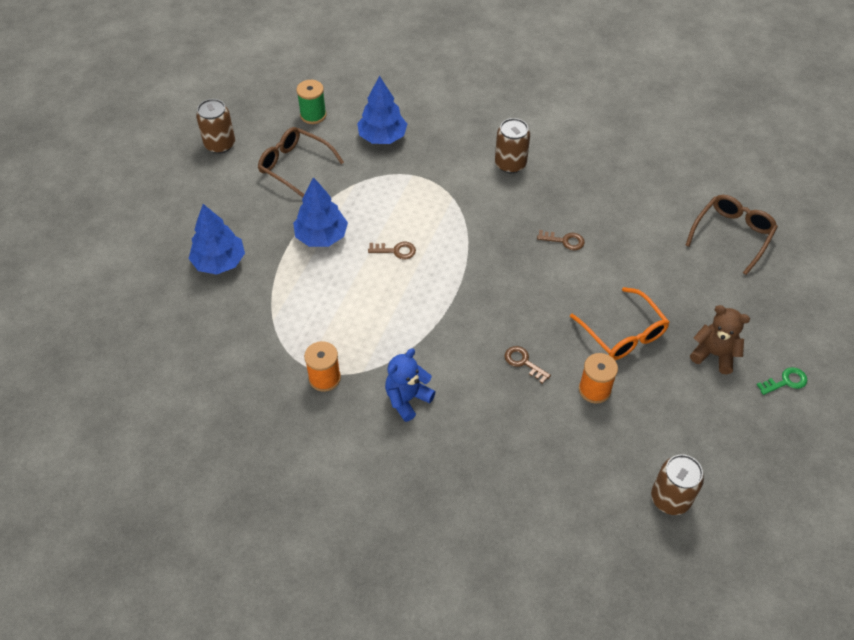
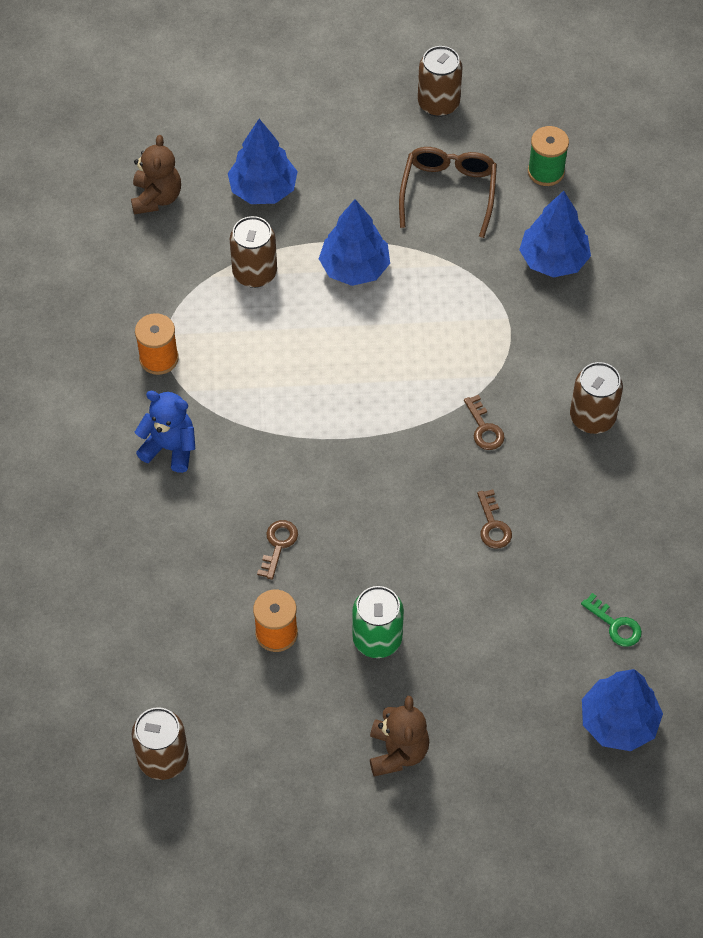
camera: 65 degrees right, 5 degrees up
brown key [368,242,416,259] -> brown key moved to [464,395,505,450]
orange glasses [570,287,669,360] -> green can [352,586,404,658]
brown glasses [685,195,778,275] -> blue tree [582,669,663,751]
green key [757,367,807,395] -> green key moved to [581,593,642,646]
none -> brown teddy bear [131,135,181,215]
none -> brown can [230,216,277,288]

